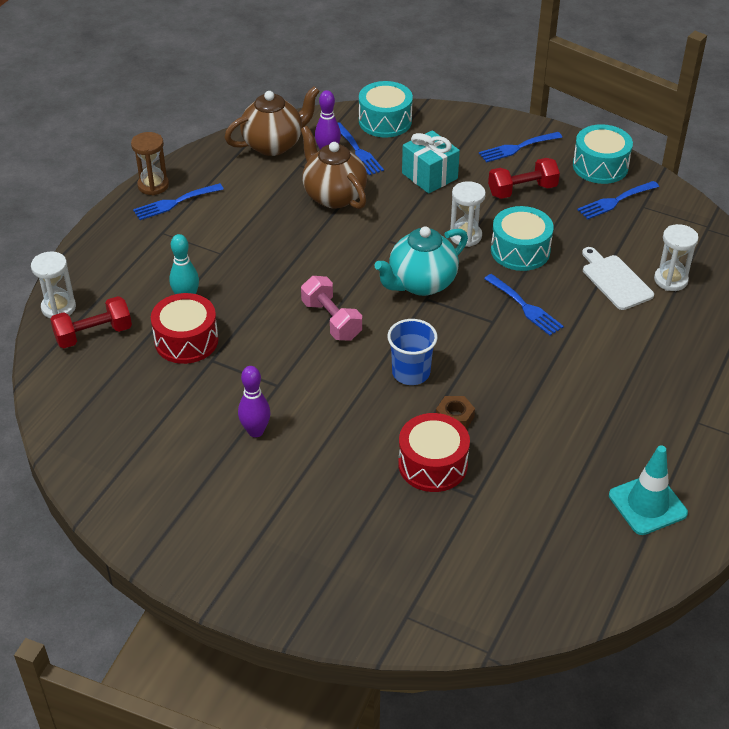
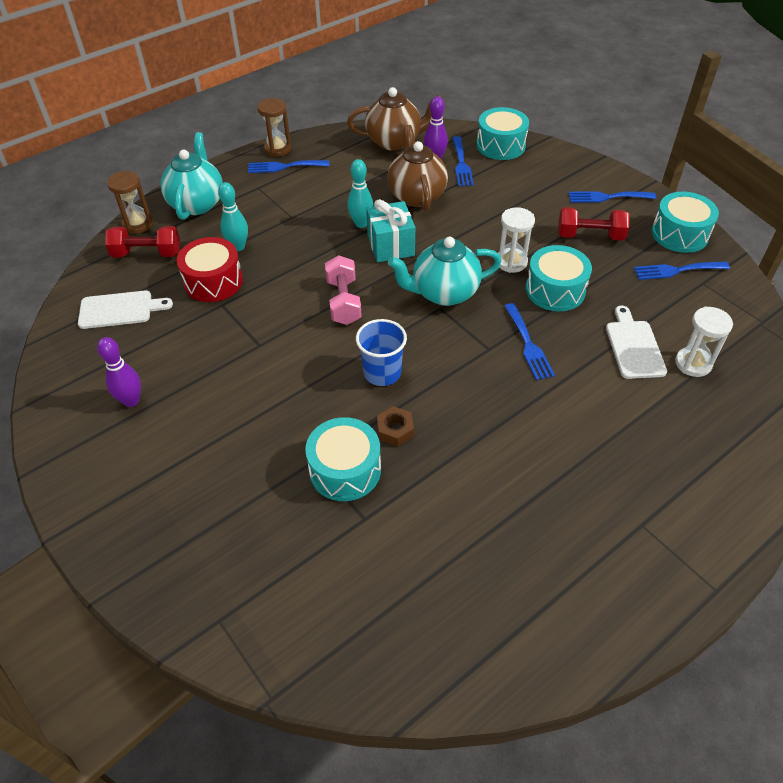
camera: 25 degrees right, 5 degrees up
white hourglass [31,251,76,318] -> brown hourglass [107,171,153,234]
purple bowling pin [238,366,271,437] -> purple bowling pin moved to [97,337,141,407]
red drum [398,413,470,492] -> turquoise drum [305,417,381,501]
turquoise gift [402,130,460,194] -> turquoise gift moved to [366,199,415,262]
turquoise traffic cone [609,445,688,535] -> none
none -> white cutting board [78,291,173,329]
none -> turquoise teapot [160,132,223,220]
none -> turquoise bowling pin [347,159,374,228]

